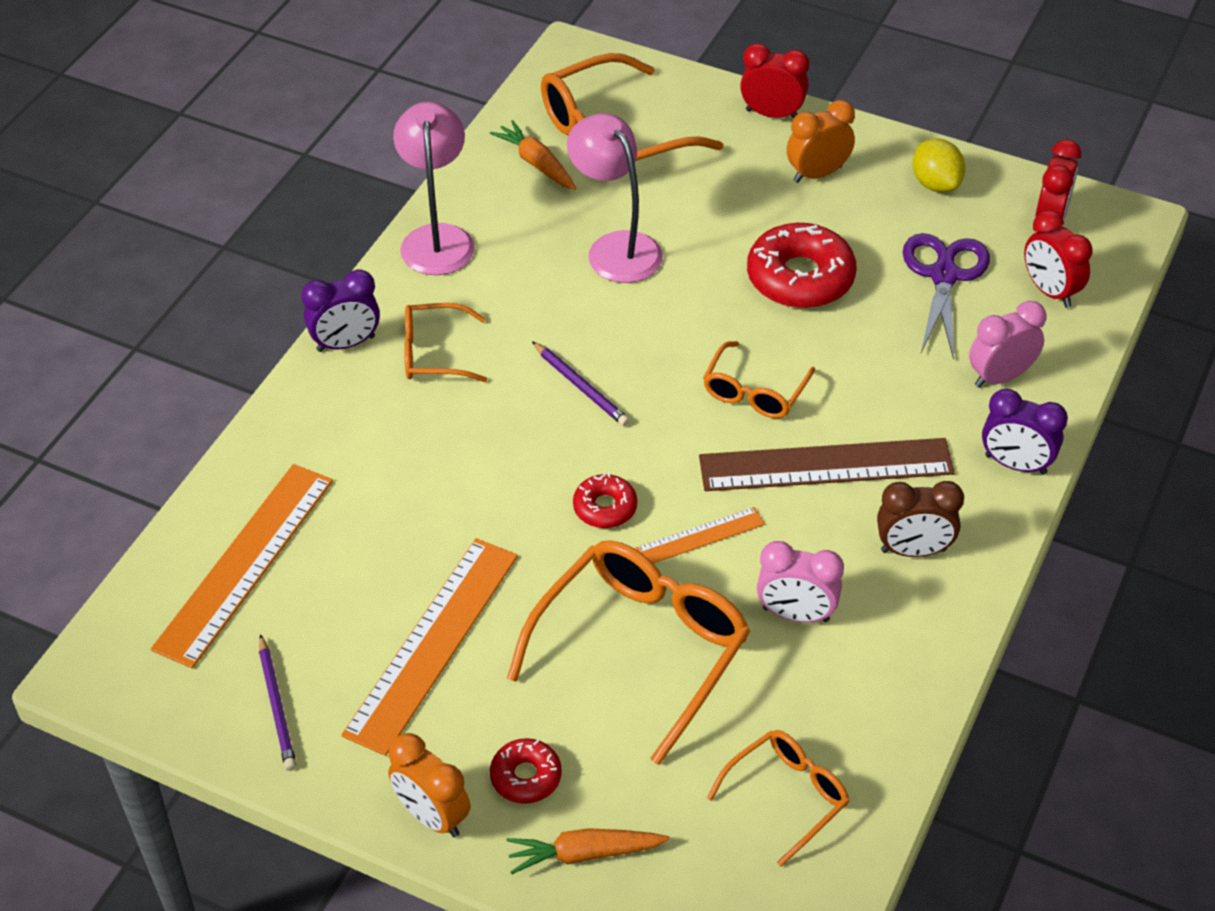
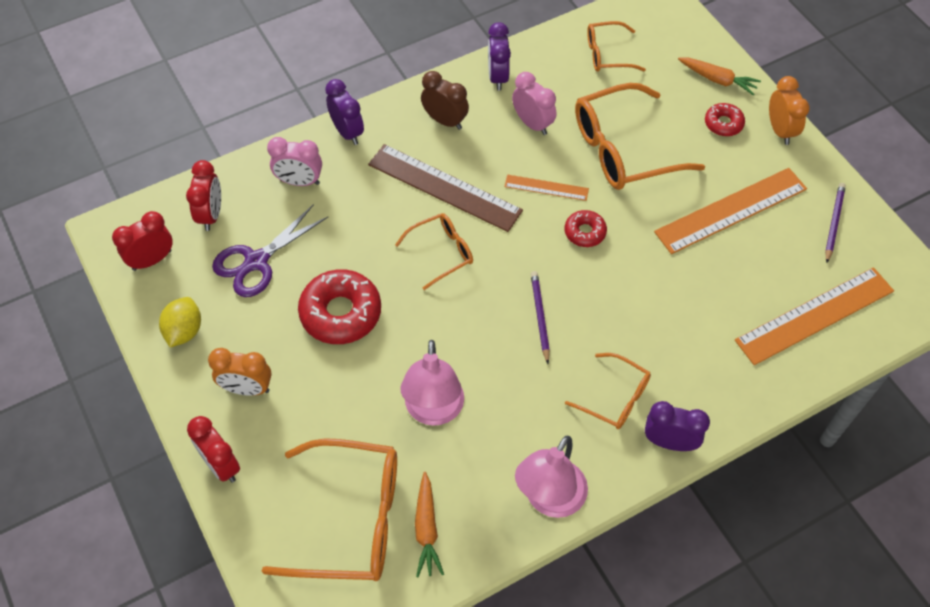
camera: 145 degrees left, 10 degrees up
none -> purple clock [488,22,511,91]

